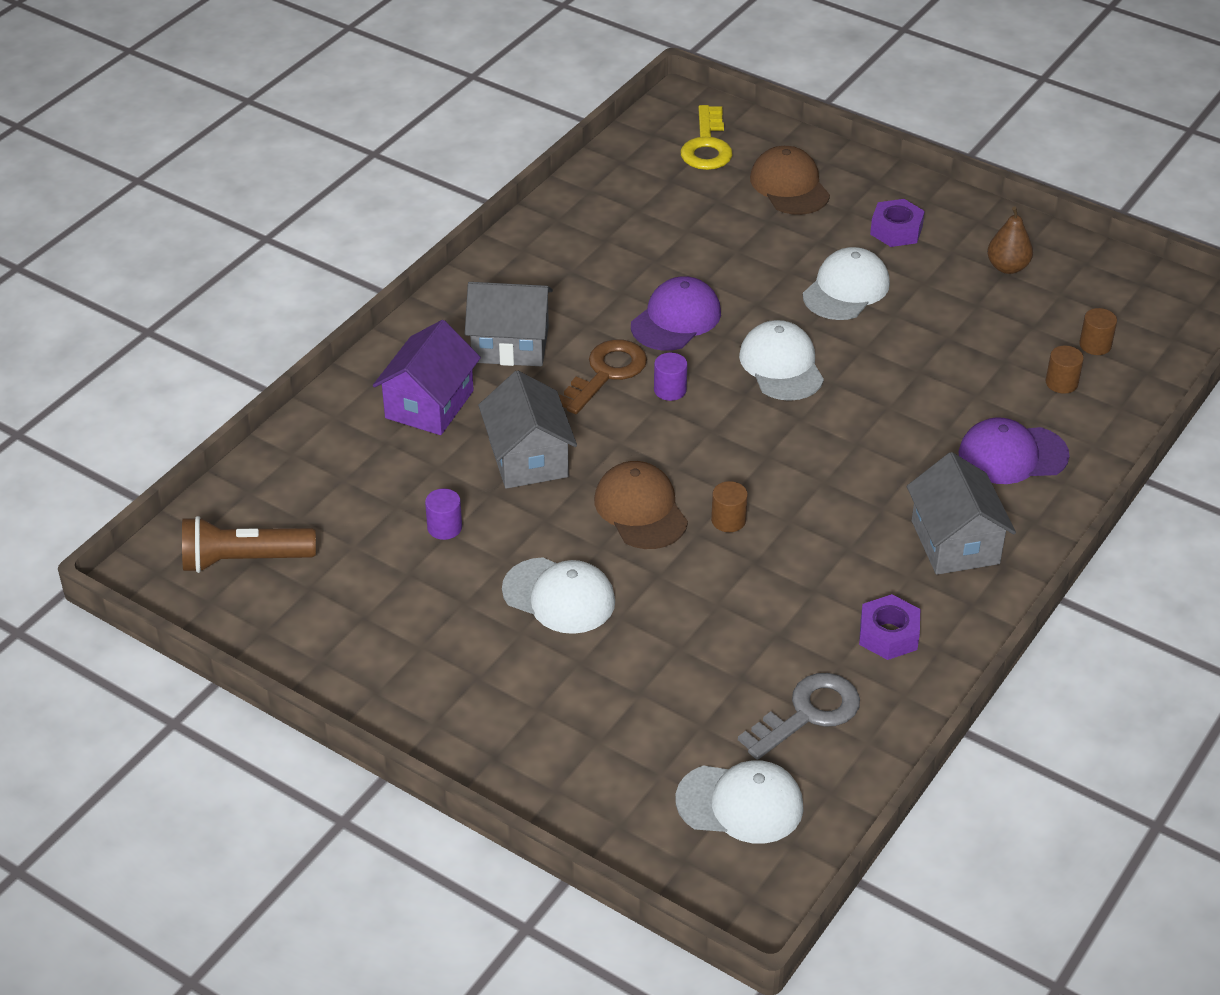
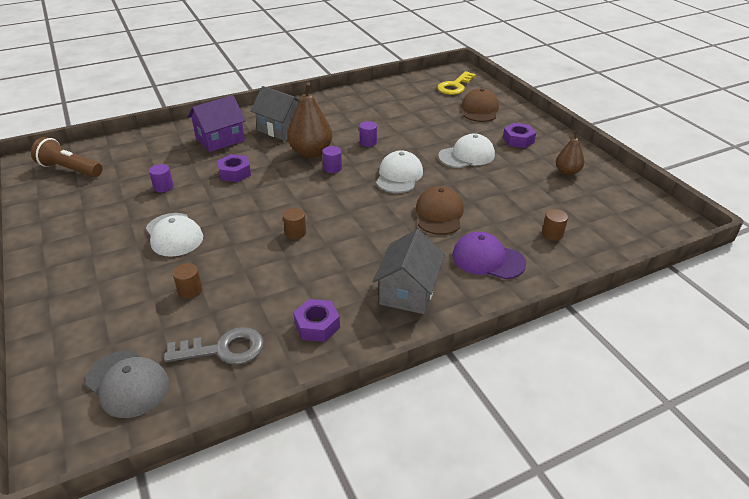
camera: 30 degrees right, 5 degrees down
grey house [478,371,577,489] -> purple nut [217,154,251,182]
brown key [559,339,647,414] -> brown pear [287,82,332,158]
brown cap [594,461,688,549] -> brown cap moved to [416,186,464,235]
purple cap [631,276,721,351] -> purple cylinder [359,121,377,147]
white cap [676,760,803,844] -> grey cap [85,350,169,418]
brown cylinder [1079,308,1117,355] -> brown cylinder moved to [173,263,202,299]

